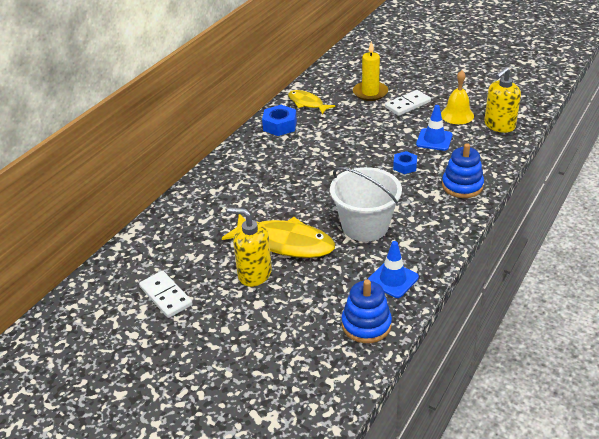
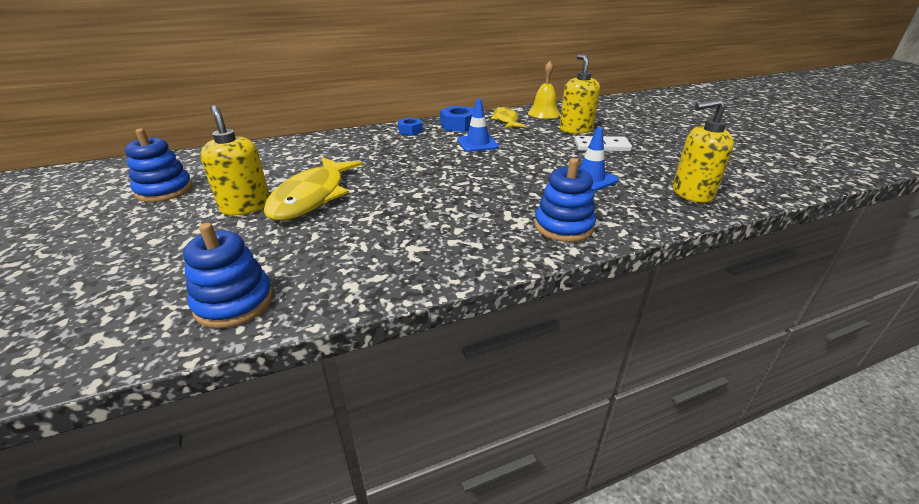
camera: 35 degrees right, 5 degrees down
white domino [139,271,192,318] -> blue stacking toy [125,129,193,202]
yellow fish [222,214,335,258] -> yellow fish turned 45 degrees clockwise [264,157,363,220]
white bucket [330,167,402,242] -> none
yellow candle [353,41,388,101] -> yellow soap dispenser [559,54,600,134]
blue traffic cone [368,241,419,298] -> blue traffic cone moved to [458,99,499,152]
blue nut [393,151,417,174] -> blue nut moved to [398,118,423,136]
yellow bell [441,70,474,124] -> yellow bell moved to [528,61,560,119]

